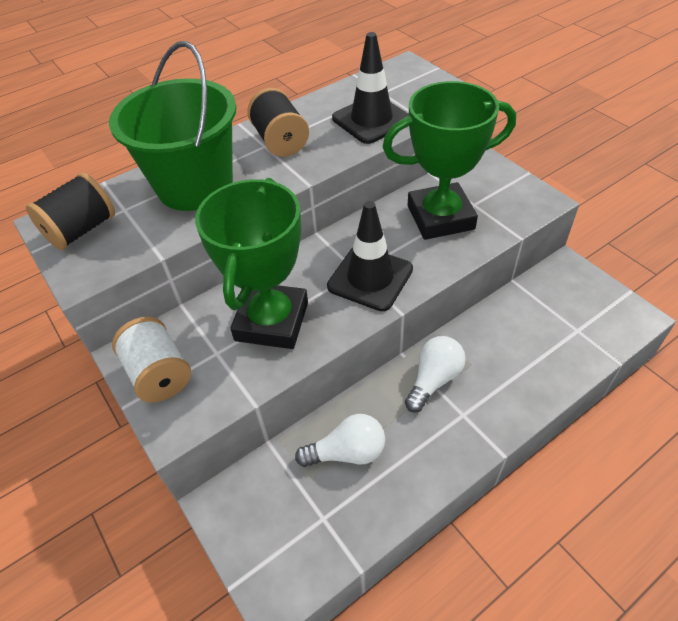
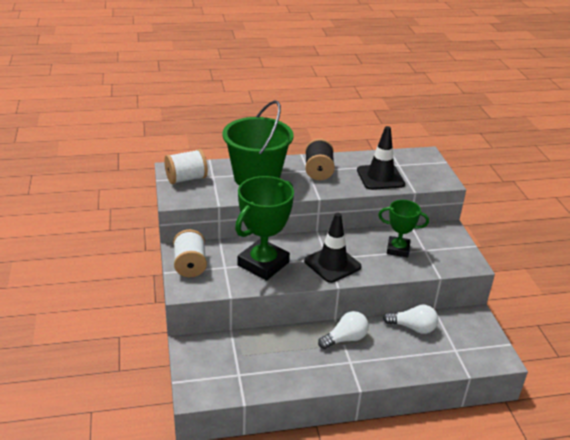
camera: 20 degrees right, 15 degrees down
black spool [26,172,115,250] -> white spool [164,149,208,184]
white light bulb [295,414,385,467] -> white light bulb moved to [383,305,438,334]
green trophy [383,81,516,240] -> green trophy [378,200,429,257], size x0.60

